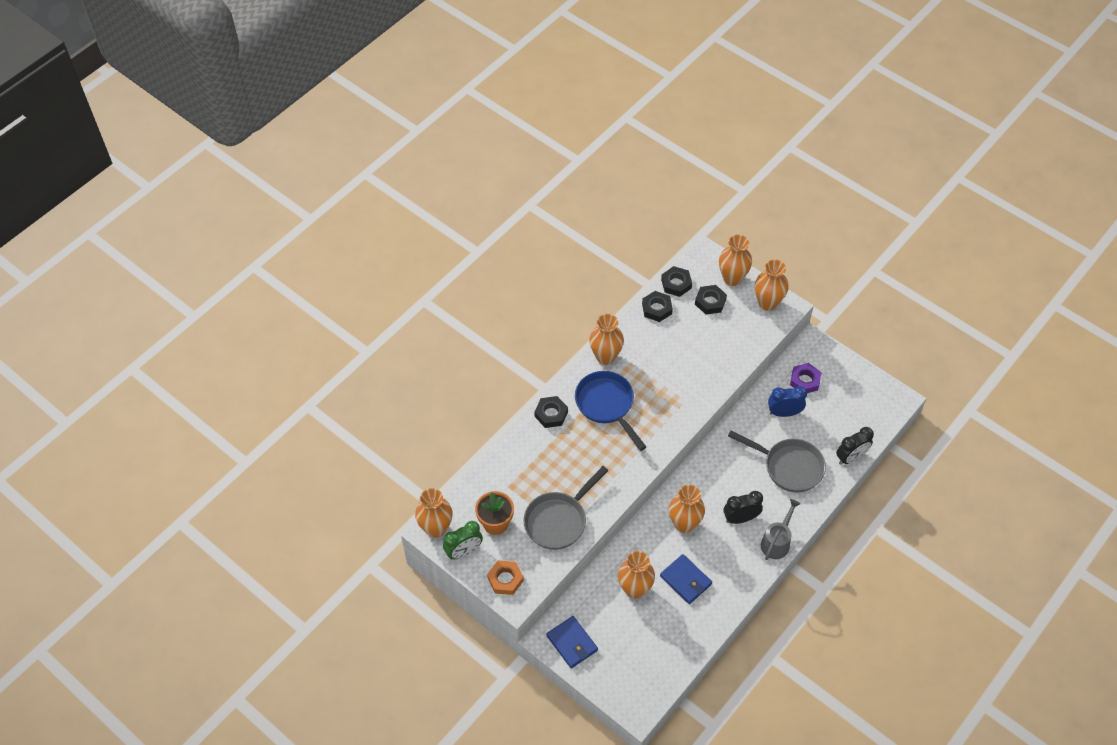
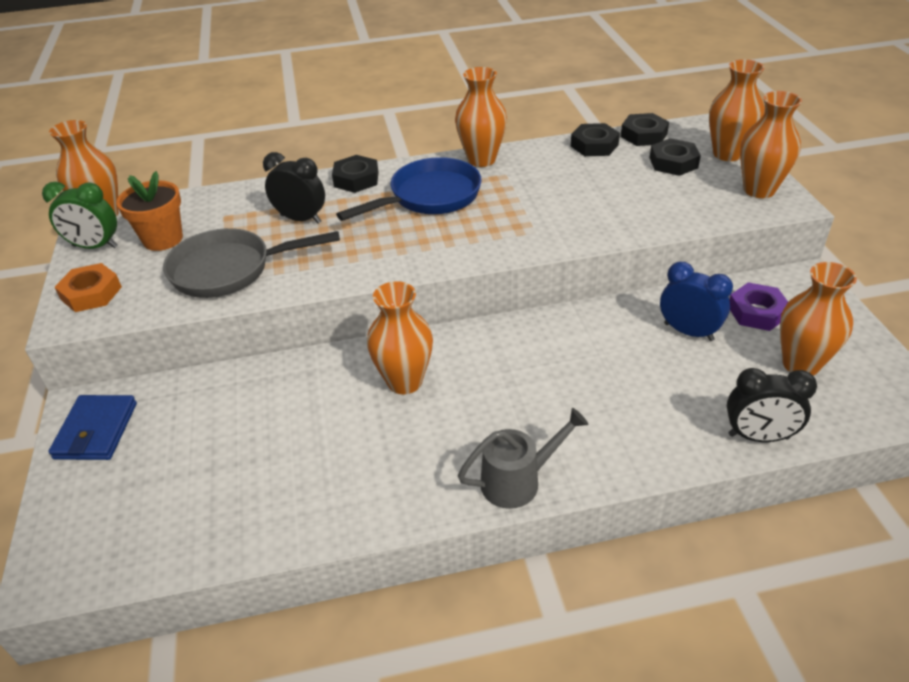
camera: 40 degrees right, 15 degrees down
blue pan [575,371,646,451] -> blue pan turned 45 degrees clockwise [336,157,482,221]
orange vase [618,551,655,599] -> orange vase moved to [780,262,857,376]
blue wallet [660,554,712,604] -> none
black clock [723,491,763,524] -> black clock moved to [263,152,325,224]
grey pan [728,430,826,492] -> none

